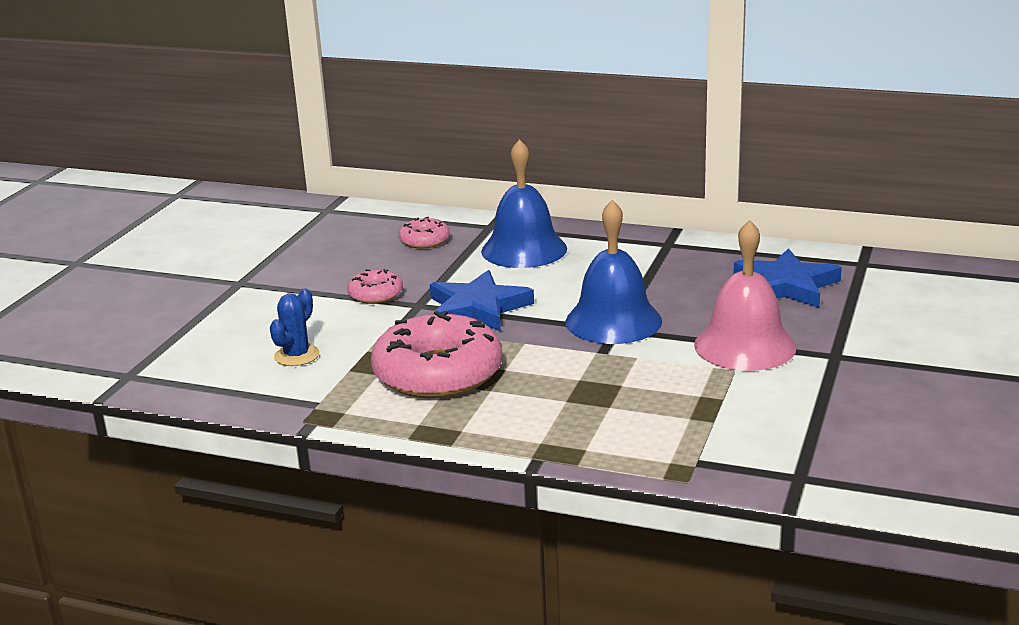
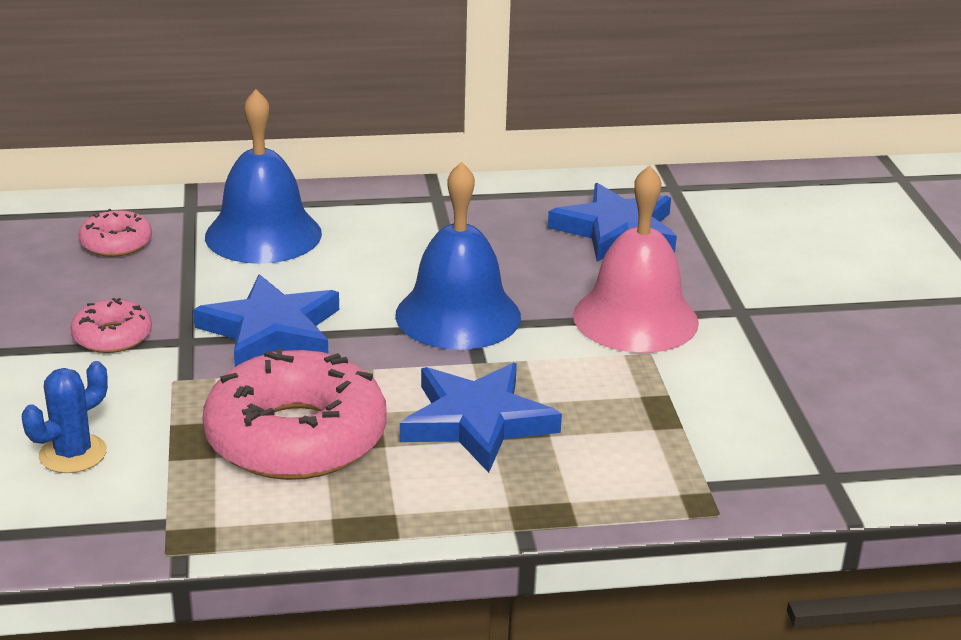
camera: 30 degrees left, 5 degrees up
blue cactus [270,288,320,366] -> blue cactus turned 45 degrees clockwise [22,361,108,473]
none -> blue star [400,363,562,473]

